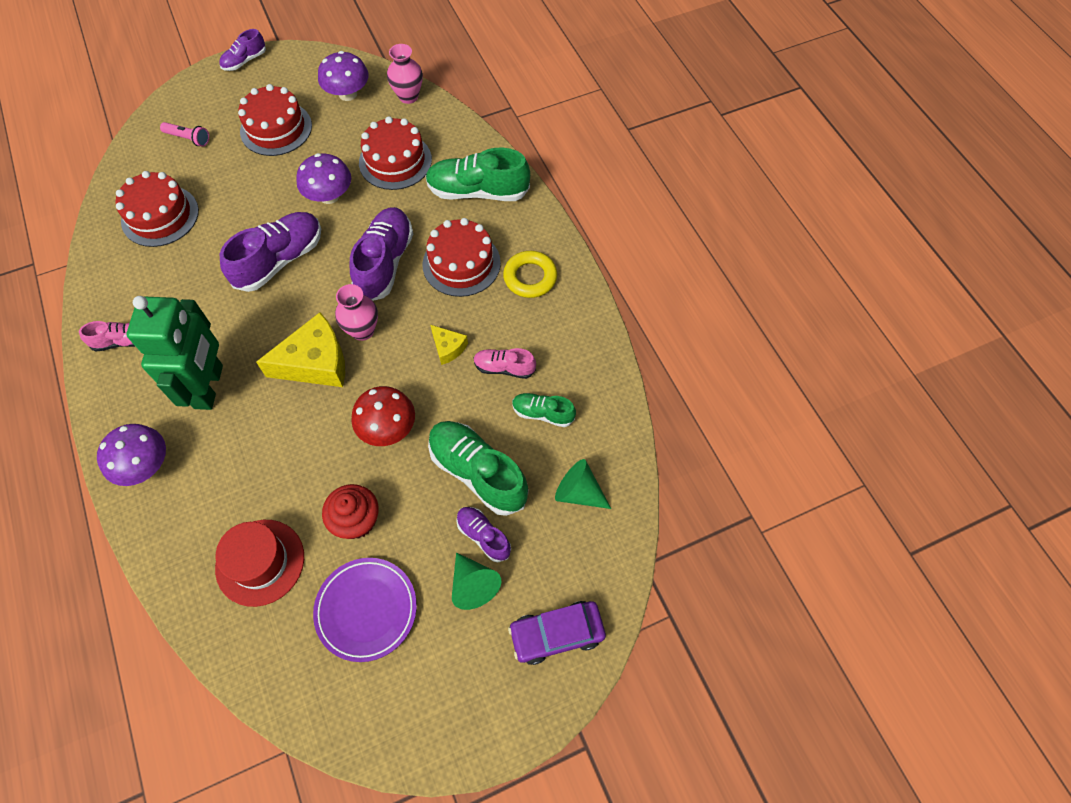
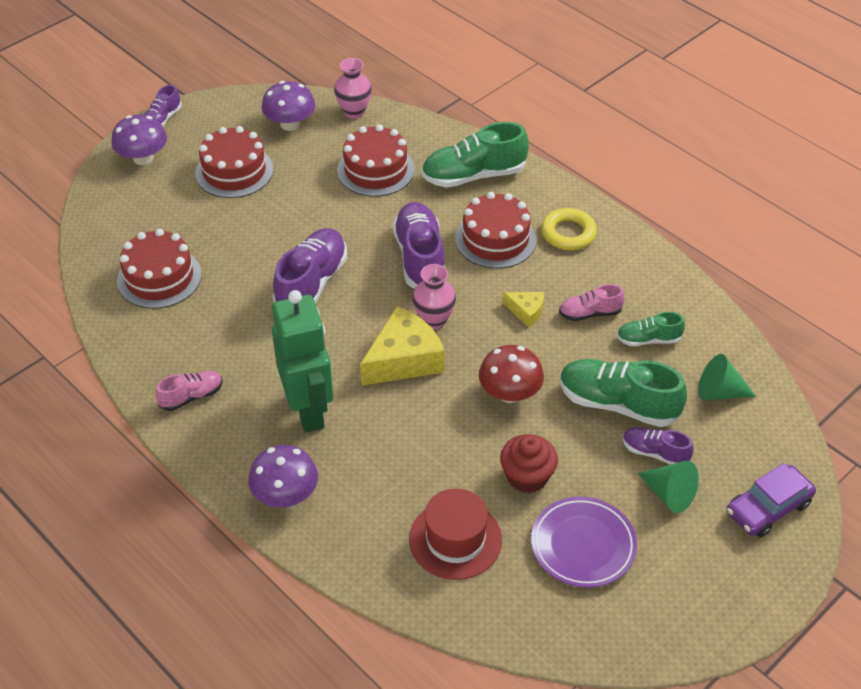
camera: 20 degrees left, 15 degrees down
pink flashlight [160,122,209,147] -> none
purple mushroom [296,153,351,204] -> purple mushroom moved to [111,115,167,165]

